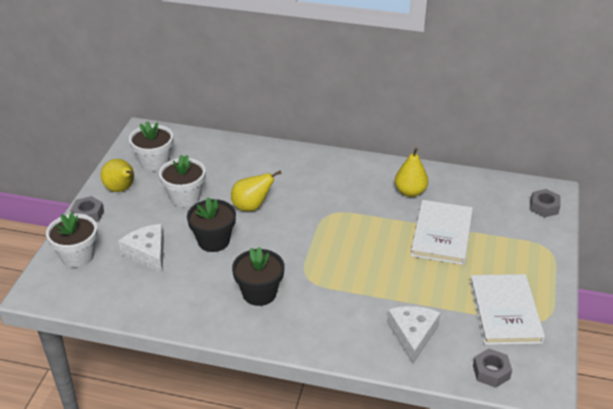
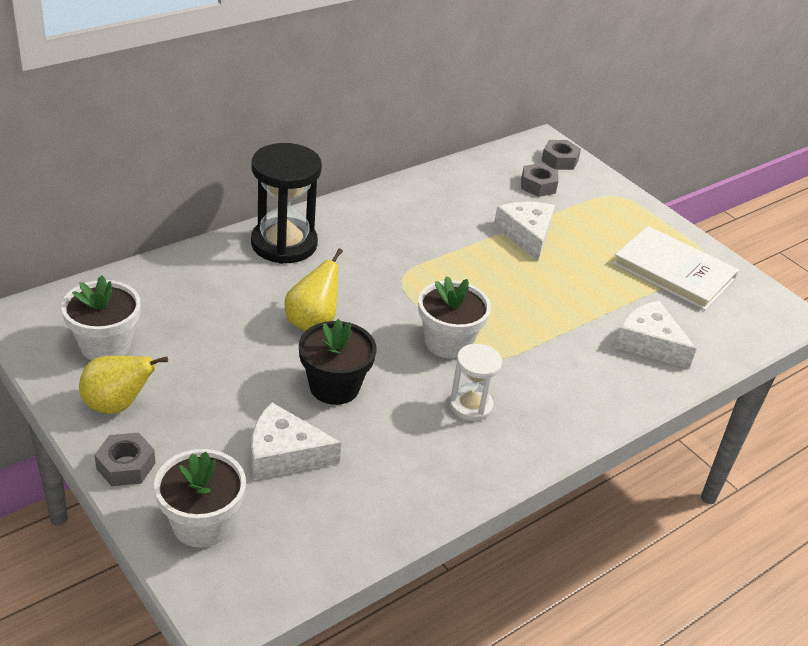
camera: 55 degrees left, 0 degrees up
white flower pot [159,155,205,207] -> white flower pot moved to [418,276,491,359]
black flower pot [232,247,285,306] -> white hourglass [449,344,502,421]
yellow pear [395,148,428,197] -> none
white book [411,200,473,265] -> white cheese [494,202,555,261]
grey nut [473,348,512,388] -> grey nut moved to [521,163,558,197]
none -> black hourglass [251,143,322,264]

